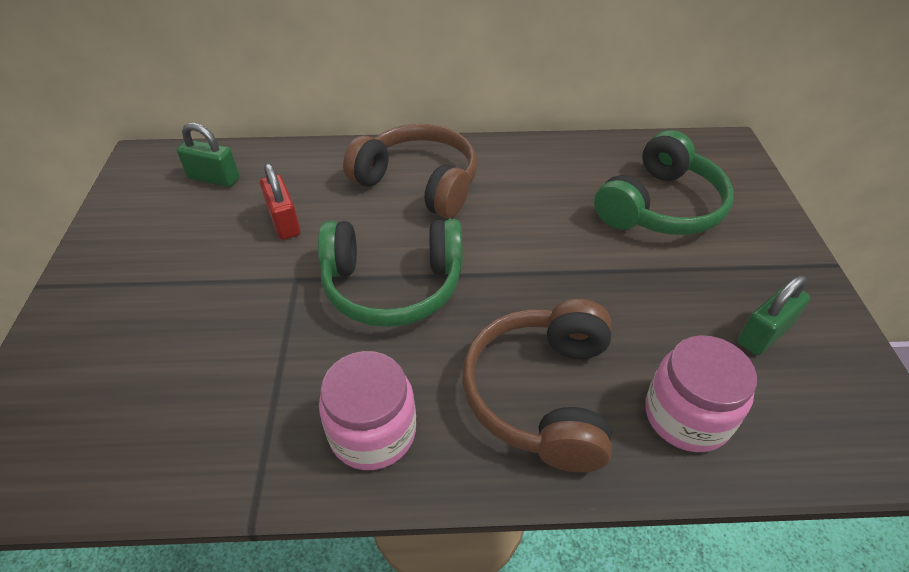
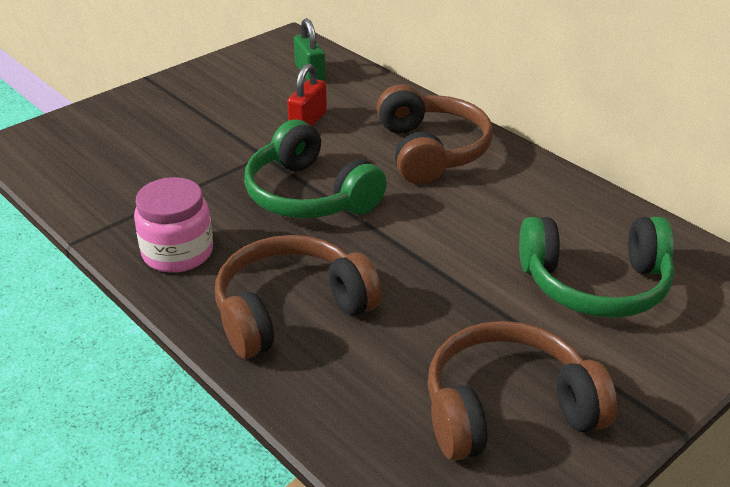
camera: 50 degrees right, 10 degrees down
pink jar [645,335,757,452] -> none
green padlock [738,275,810,355] -> brown headphones [428,321,617,461]

